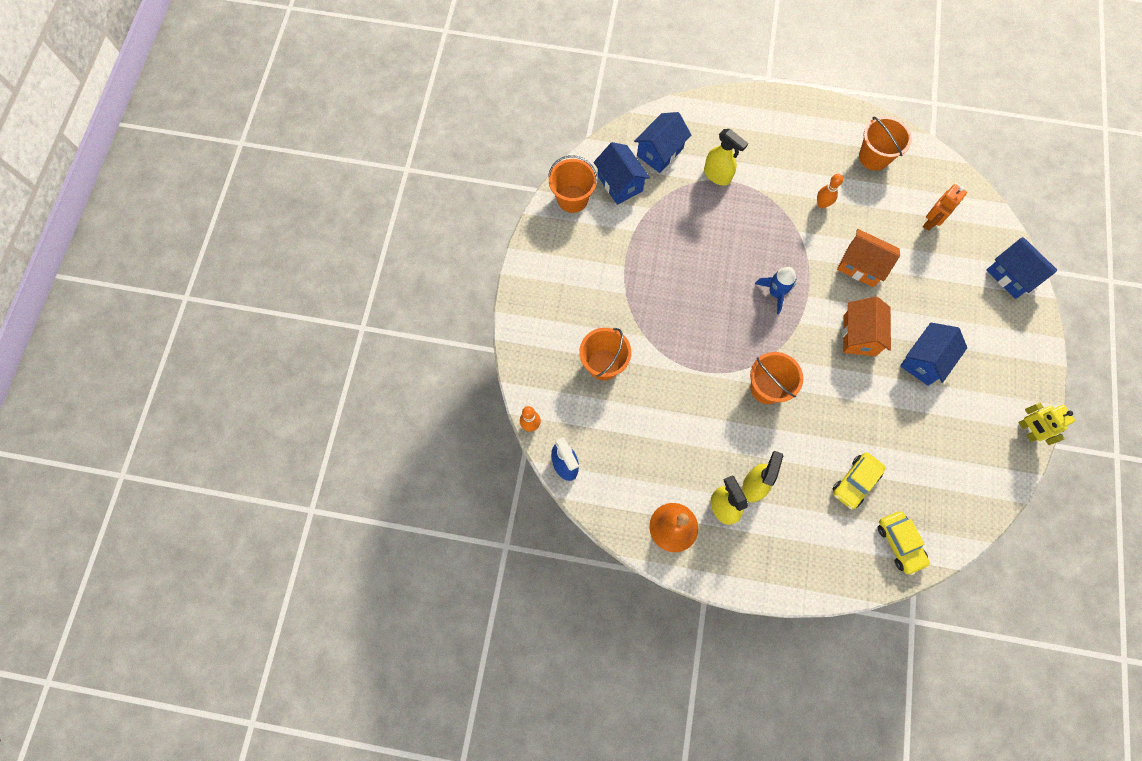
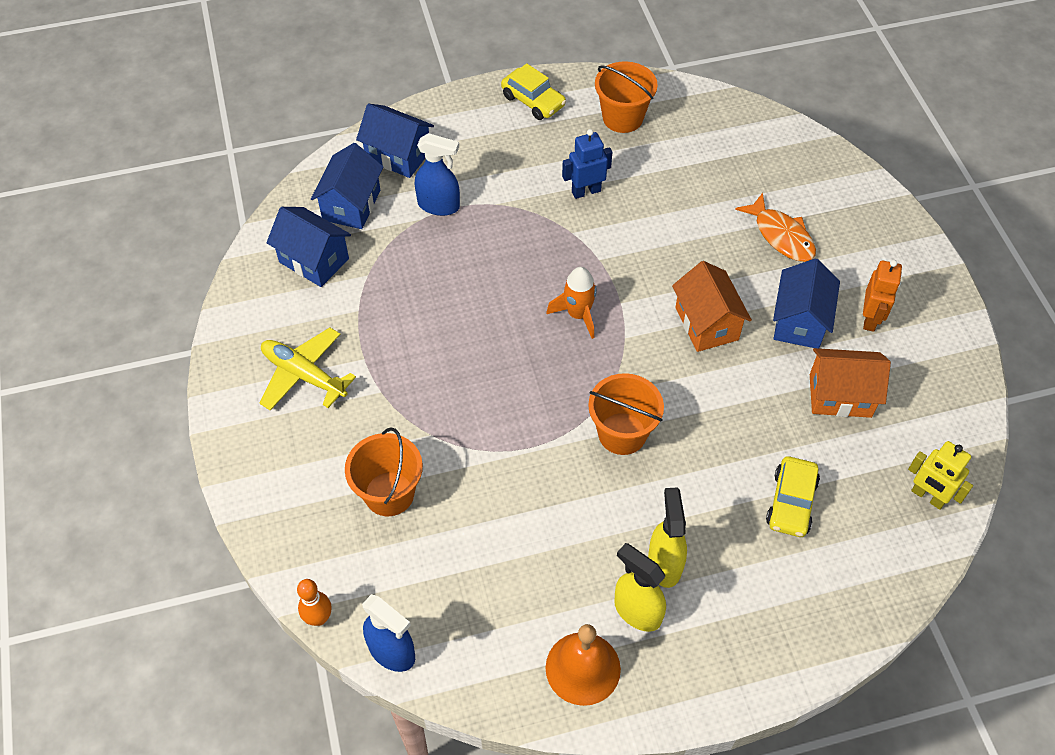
camera: 25 degrees left, 15 degrees down
orange bucket [548,155,598,213] -> none
yellow spray bottle [704,129,748,186] -> blue spray bottle [415,133,460,216]
blue rocket [755,267,796,314] -> orange rocket [546,267,597,339]
orange bowling pin [817,174,843,208] -> blue robot [562,129,612,199]
orange house [837,229,900,287] -> orange house moved to [810,348,891,418]
yellow car [878,511,930,575] -> yellow car moved to [501,63,566,120]
orange robot [923,184,967,231] -> orange robot moved to [863,260,902,332]
blue house [986,237,1057,299] -> blue house moved to [356,104,434,178]
yellow robot [1018,402,1075,445] -> yellow robot moved to [908,441,973,510]
none -> yellow plane [260,328,356,410]
none -> orange fish [735,193,816,262]

